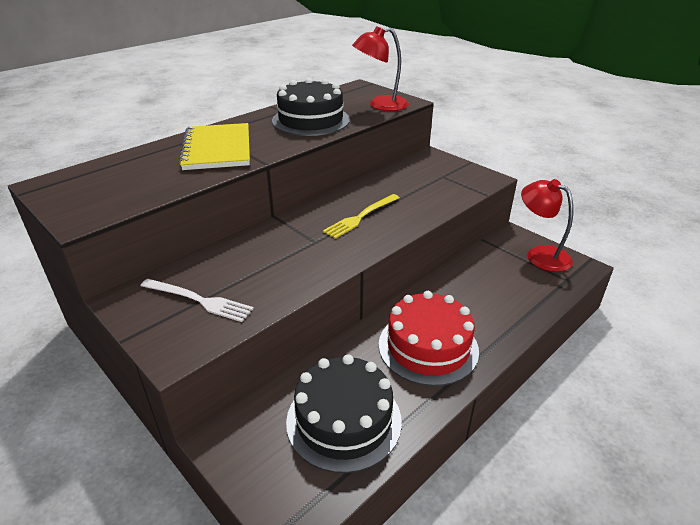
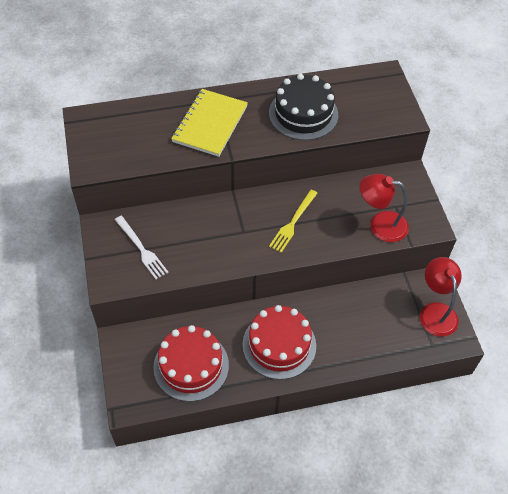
camera: 30 degrees right, 20 degrees up
black cake [286,354,402,473] -> red cake [153,325,229,401]
yellow fork [323,194,399,239] -> yellow fork turned 45 degrees counterclockwise [269,190,318,253]
red lamp [352,26,409,111] -> red lamp moved to [360,174,409,242]

